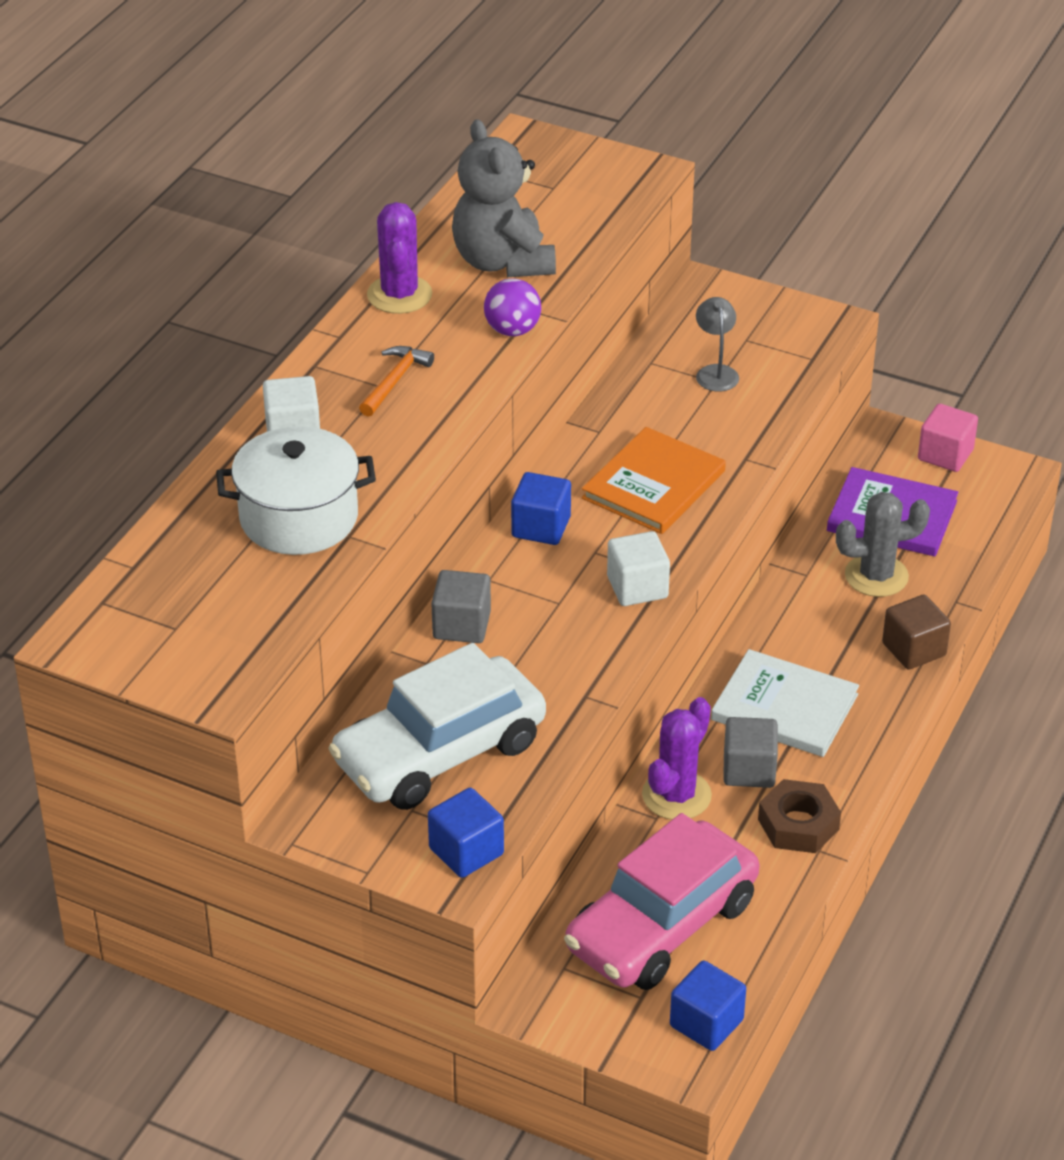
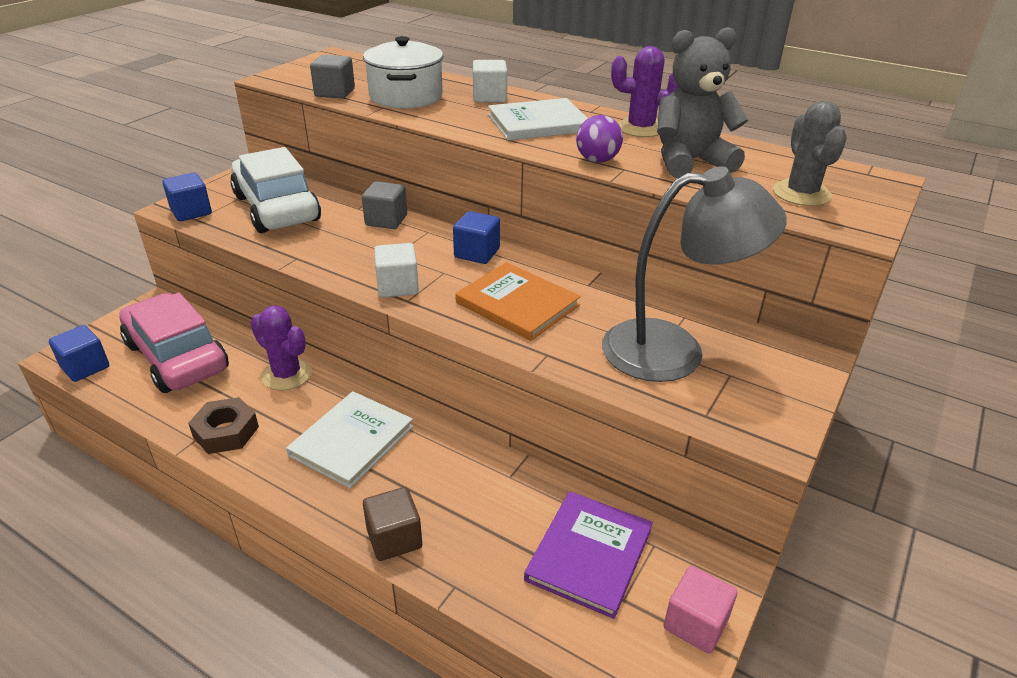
camera: 95 degrees right, 5 degrees down
orange hammer [359,346,434,417] -> white book [488,98,588,141]
grey lamp [696,297,739,391] -> grey lamp [602,166,787,382], size x2.46
grey cube [723,717,778,788] -> grey cube moved to [310,55,355,98]
grey cactus [836,492,930,597] -> grey cactus moved to [773,101,847,206]

